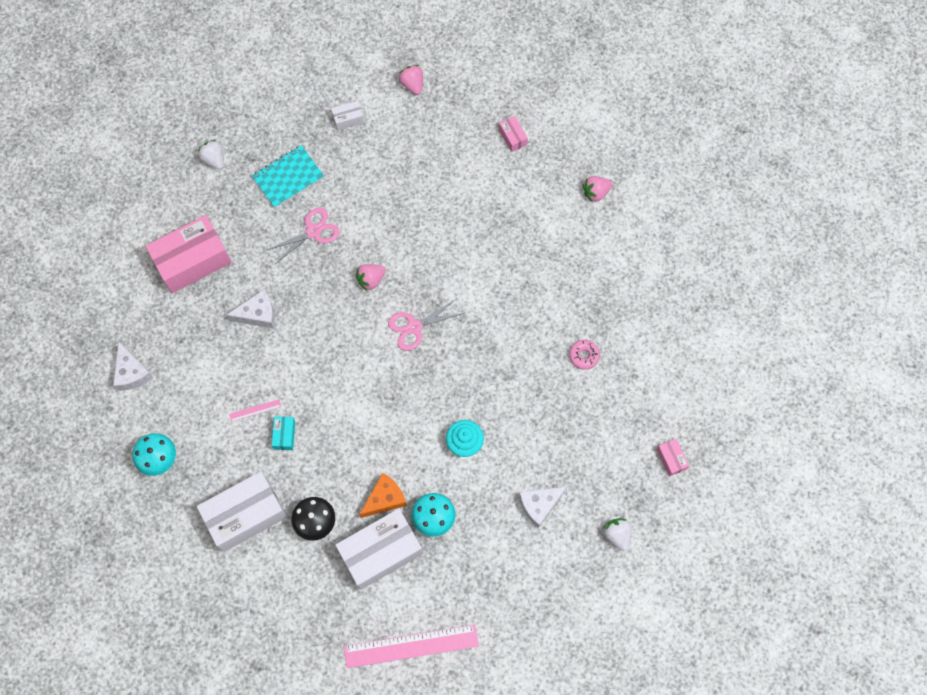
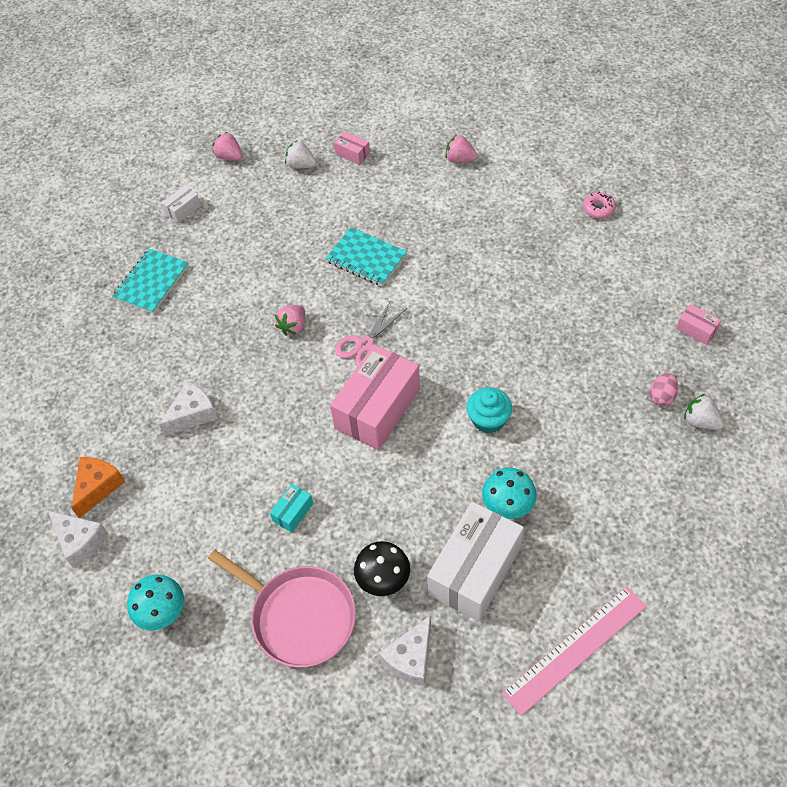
camera: 25 degrees left, 15 degrees down
pink box [145,215,232,293] -> pink box moved to [330,345,420,450]
white box [197,471,287,552] -> pink pan [208,550,356,668]
white strawberry [198,140,224,170] -> white strawberry moved to [285,141,316,169]
pink ruler [229,399,281,422] -> none
pink scissors [267,208,340,264] -> none
turquoise box [272,416,295,450] -> turquoise box turned 60 degrees clockwise [270,484,313,533]
orange cheese [359,473,407,518] -> orange cheese moved to [72,457,125,518]
white cheese [519,487,567,528] -> white cheese moved to [379,615,431,686]
pink donut [569,340,600,370] -> pink donut moved to [583,192,616,219]
pink strawberry [583,176,613,203] -> pink strawberry turned 75 degrees clockwise [446,135,477,163]
none -> turquoise notebook [325,227,407,286]
none -> pink egg [649,373,678,406]

